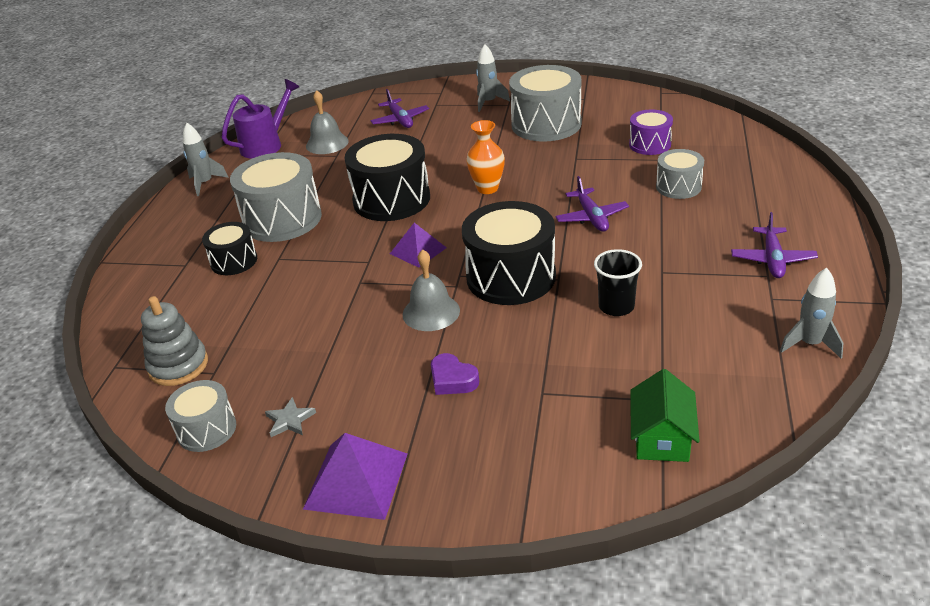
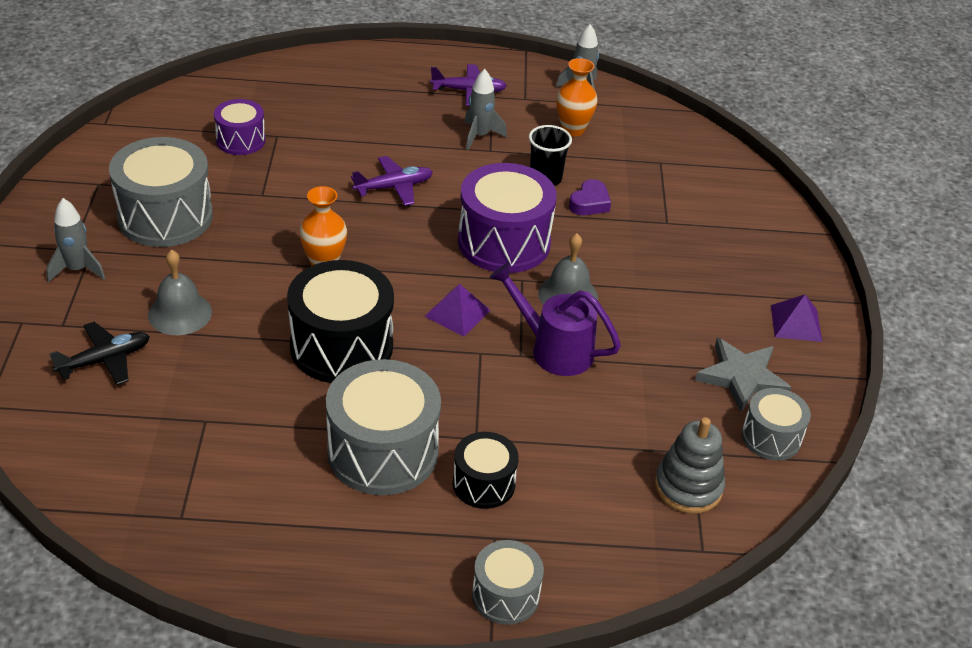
camera: 105 degrees left, 5 degrees up
grey rocket [183,123,229,196] -> grey rocket moved to [464,69,507,150]
purple watering can [222,79,299,159] -> purple watering can moved to [489,262,621,376]
grey star [265,397,316,437] -> grey star [695,338,792,412], size x1.88
purple pyramid [303,433,407,520] -> purple pyramid [771,295,822,342], size x0.66
grey bell [306,90,349,154] -> grey bell moved to [148,250,212,335]
purple plane [370,89,429,128] -> black plane [49,322,150,385]
purple heart [431,353,479,395] -> purple heart moved to [569,179,611,215]
black drum [462,201,556,305] -> purple drum [458,163,557,273]
green house [630,369,700,462] -> none
grey drum [656,149,704,199] -> grey drum moved to [472,540,544,625]
none -> orange vase [556,58,598,136]

